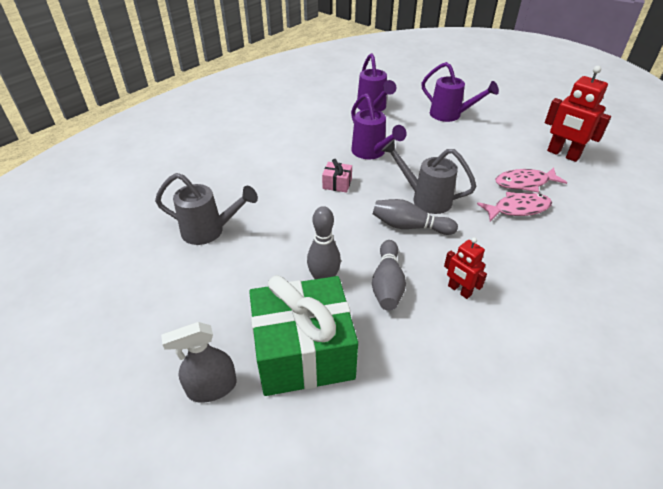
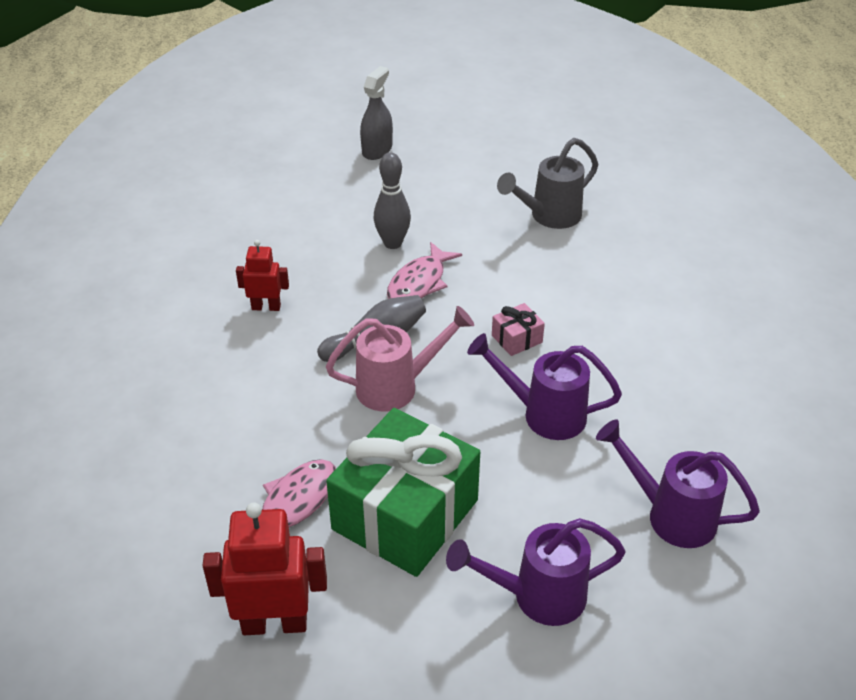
camera: 135 degrees right, 0 degrees up
green gift [249,275,358,396] -> green gift moved to [326,408,480,577]
grey bowling pin [372,240,406,311] -> none
grey watering can [381,139,476,214] -> pink watering can [326,306,474,412]
pink fish [477,192,552,221] -> pink fish moved to [387,242,462,299]

